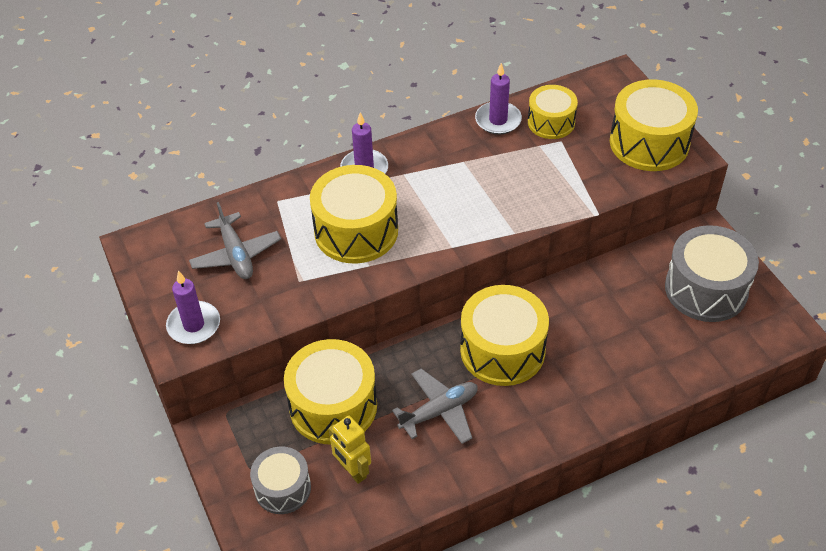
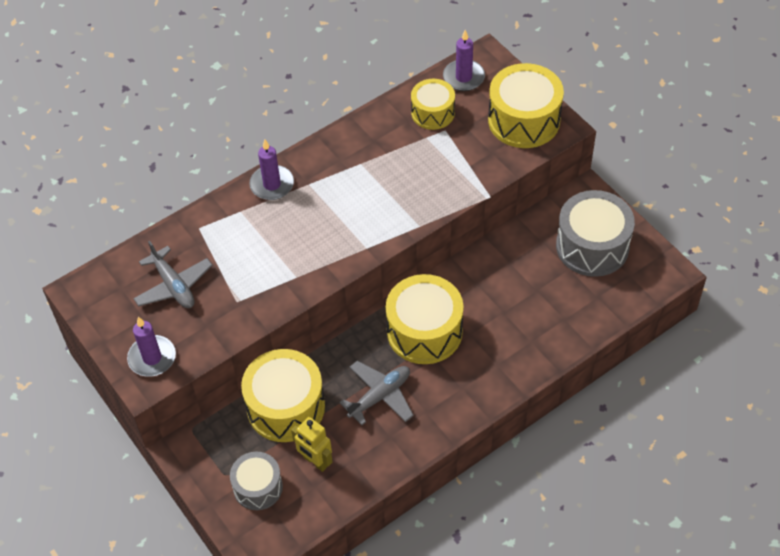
camera: 10 degrees left, 5 degrees up
yellow drum [310,165,398,264] -> none
purple candle [475,63,522,135] -> purple candle moved to [443,30,485,91]

